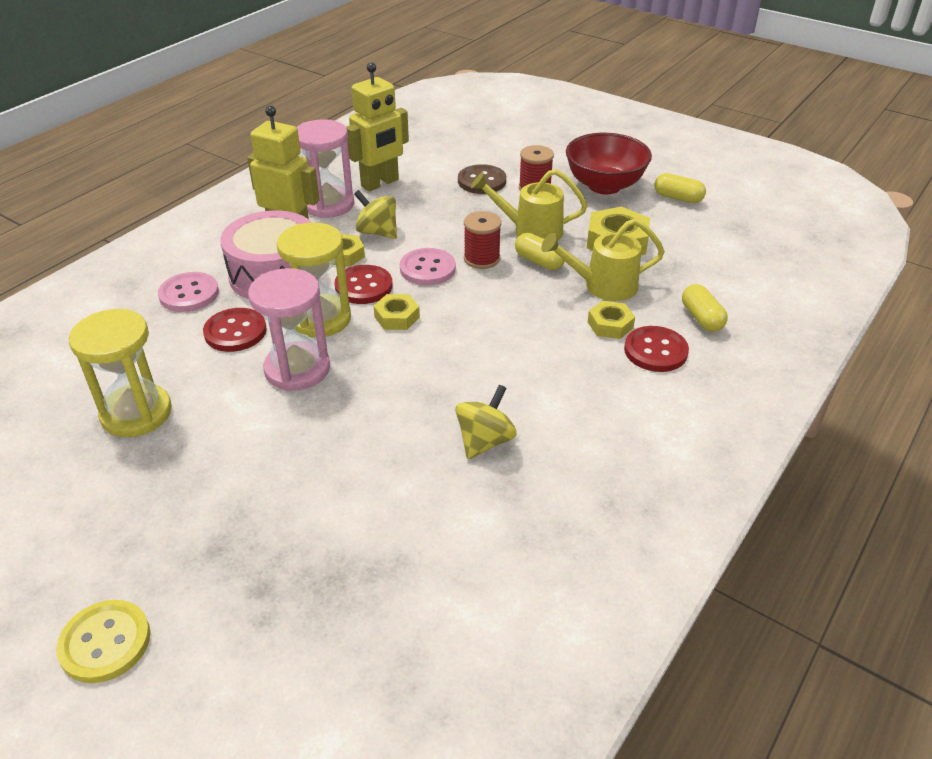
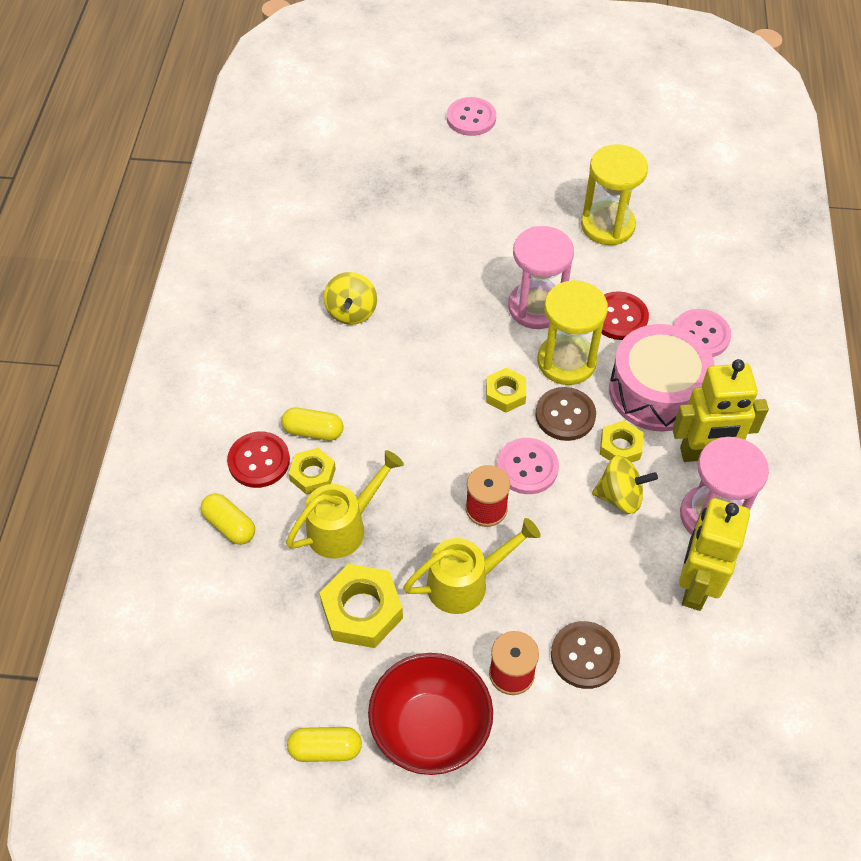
camera: 150 degrees right, 15 degrees up
yellow button [56,600,151,683] -> pink button [447,97,496,136]
red button [334,265,393,304] -> brown button [535,387,596,441]
yellow capsule [515,233,565,270] -> yellow capsule moved to [281,407,343,441]

